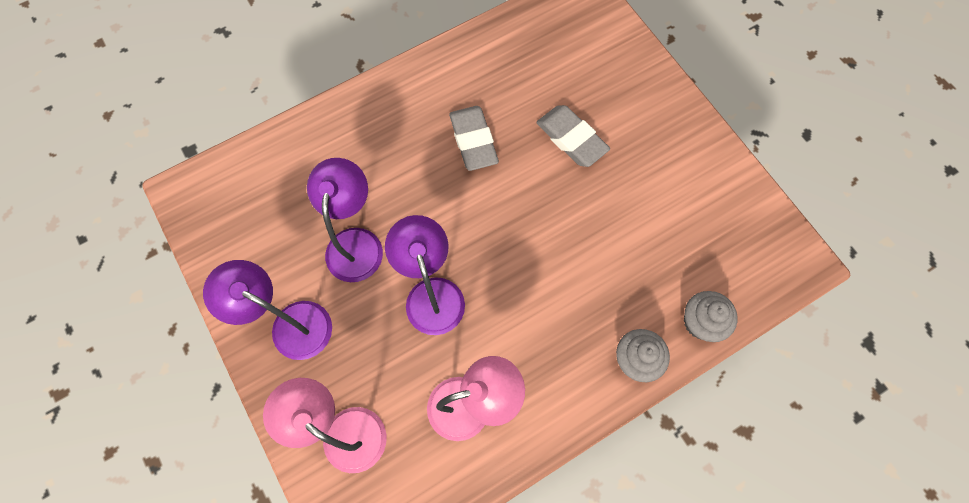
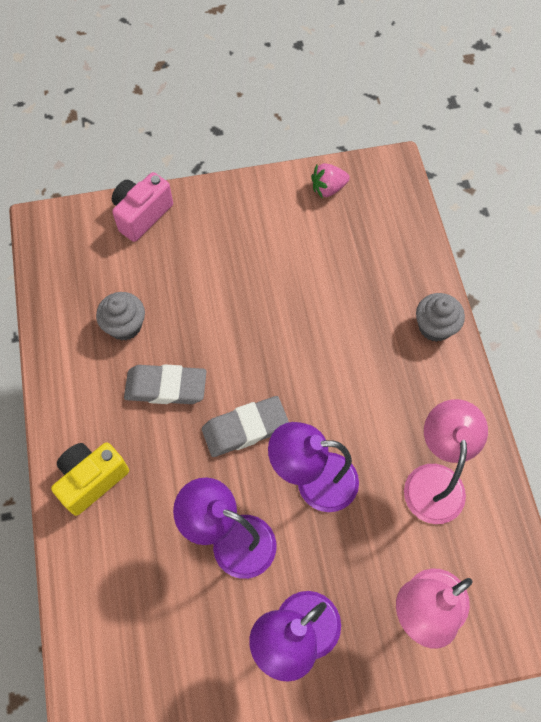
camera: 70 degrees left, 5 degrees down
grey eraser [536,105,610,167] -> grey eraser moved to [202,396,289,457]
grey cupcake [684,291,738,342] -> grey cupcake moved to [96,292,145,341]
none -> yellow camera [51,442,129,516]
none -> pink camera [112,172,173,242]
none -> pink strawberry [311,163,350,197]

